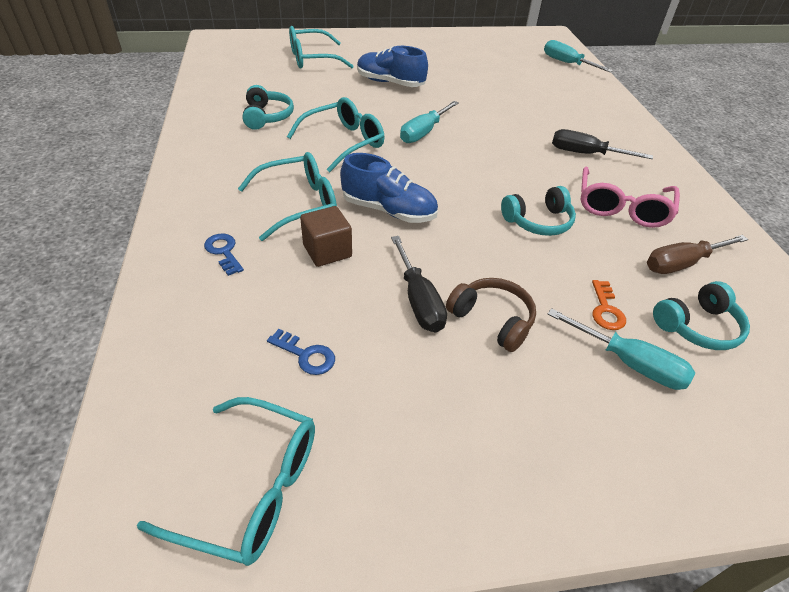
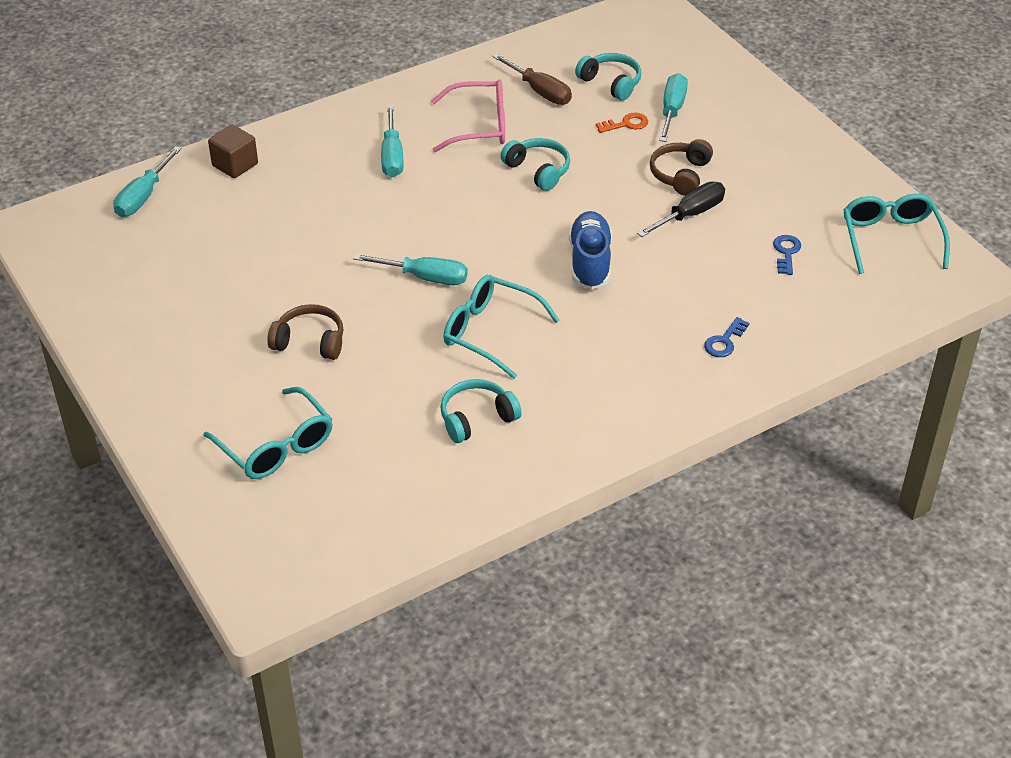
camera: 110 degrees left, 0 degrees up
turquoise glasses [238,152,337,241] -> none
brown cube [300,206,352,267] -> brown cube moved to [208,125,258,178]
blue shoe [357,46,428,87] -> brown headphones [267,304,343,360]
black screwdriver [552,129,653,159] -> turquoise screwdriver [381,105,404,177]

